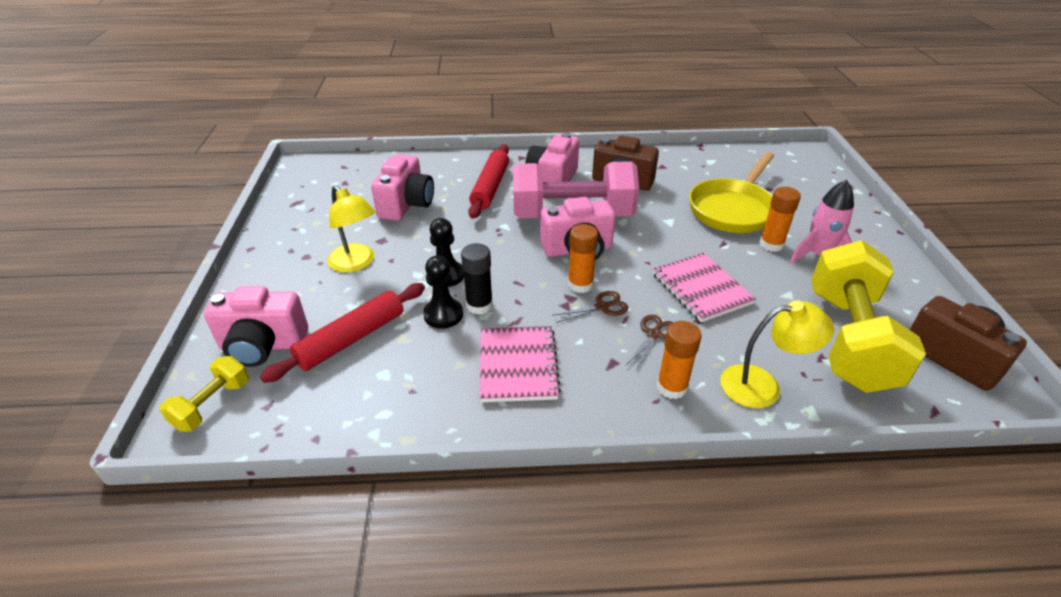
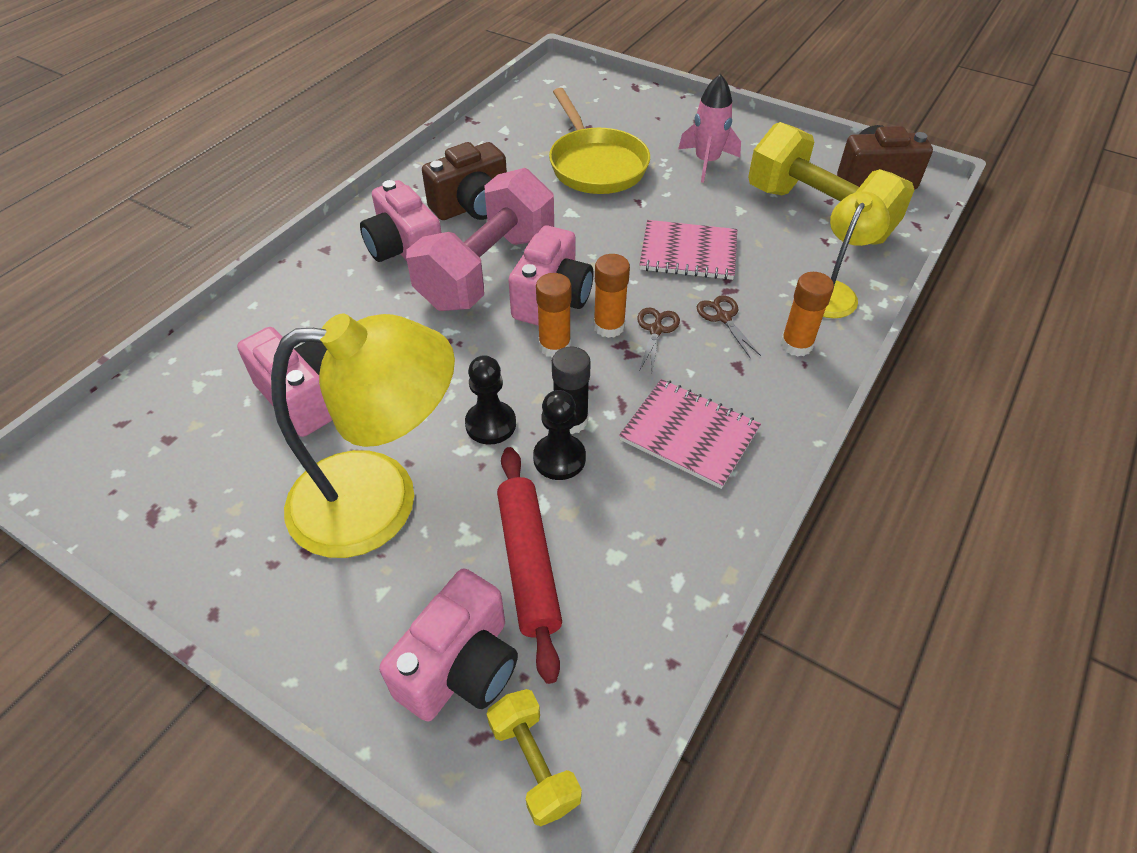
camera: 55 degrees left, 10 degrees up
yellow lamp [327,185,375,272] -> yellow lamp [271,314,455,558], size x1.80
red rolling pin [468,144,509,219] -> none
orange glue stick [759,187,801,252] -> orange glue stick moved to [536,273,572,357]

